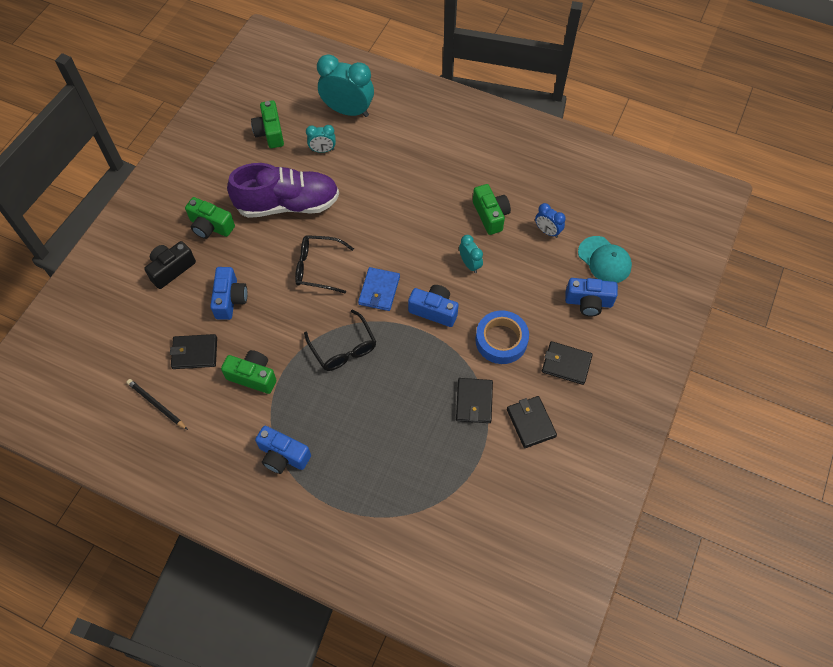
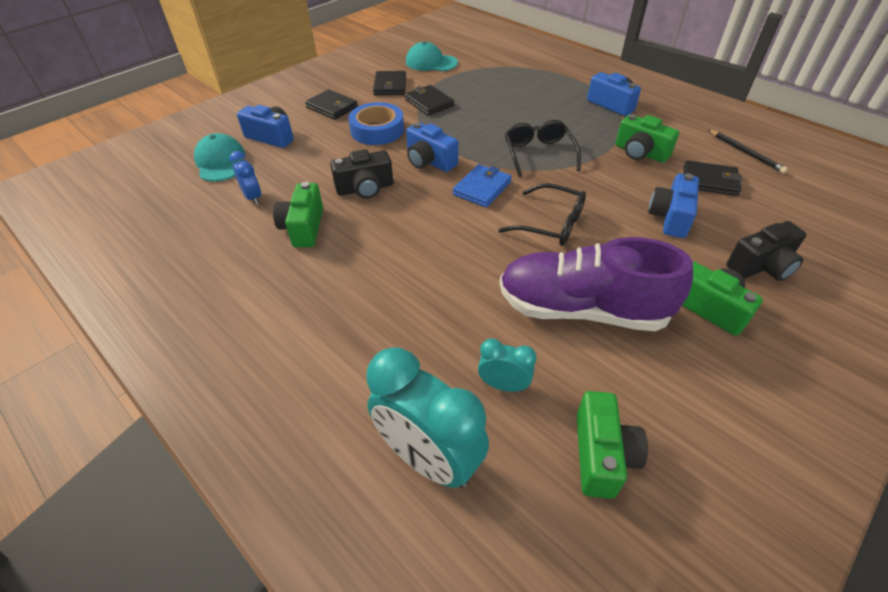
camera: 160 degrees left, 15 degrees down
black wallet [456,378,493,423] -> black wallet turned 60 degrees counterclockwise [405,85,454,116]
turquoise clock [459,235,483,273] -> black camera [330,149,393,199]
none -> turquoise cap [406,42,458,71]

